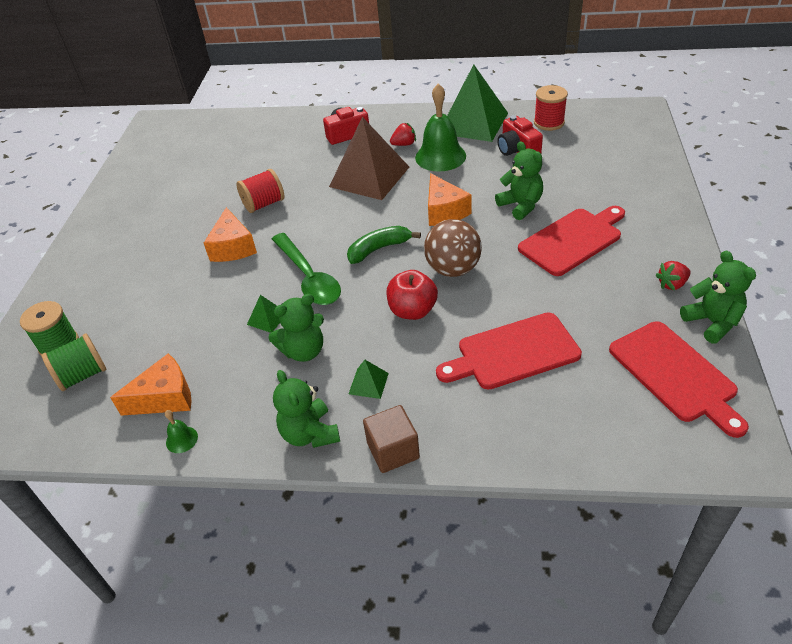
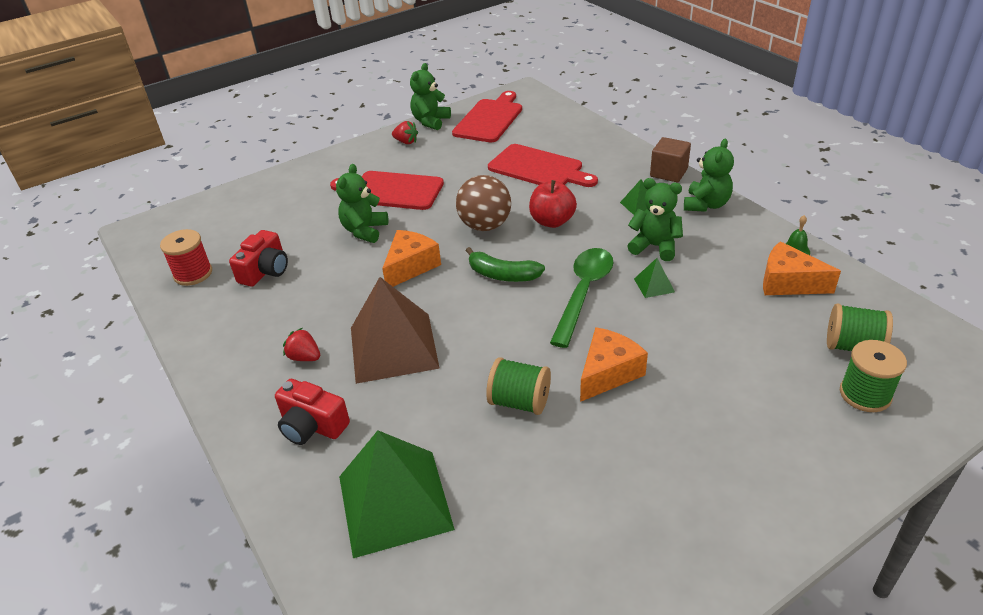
camera: 130 degrees left, 5 degrees down
red spool [237,169,284,213] -> green spool [486,357,551,415]
green bell [415,83,466,172] -> none
green pyramid [447,64,508,142] -> green pyramid moved to [339,431,455,558]

